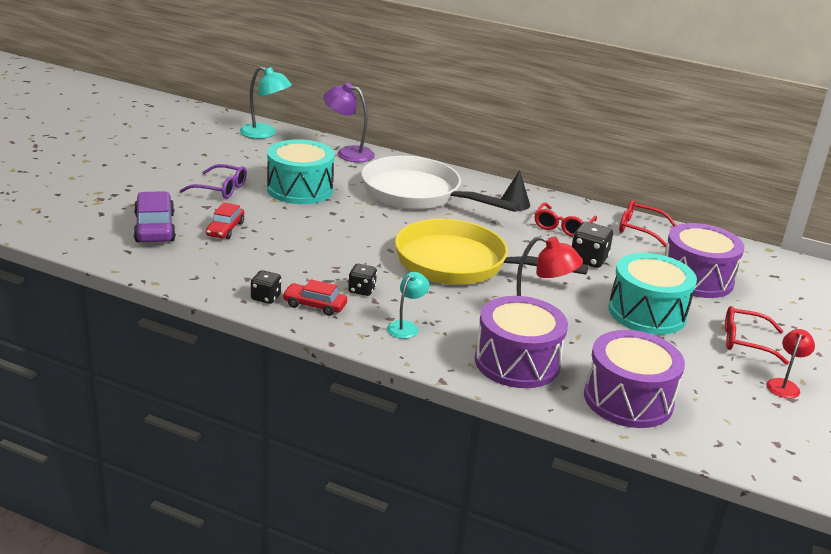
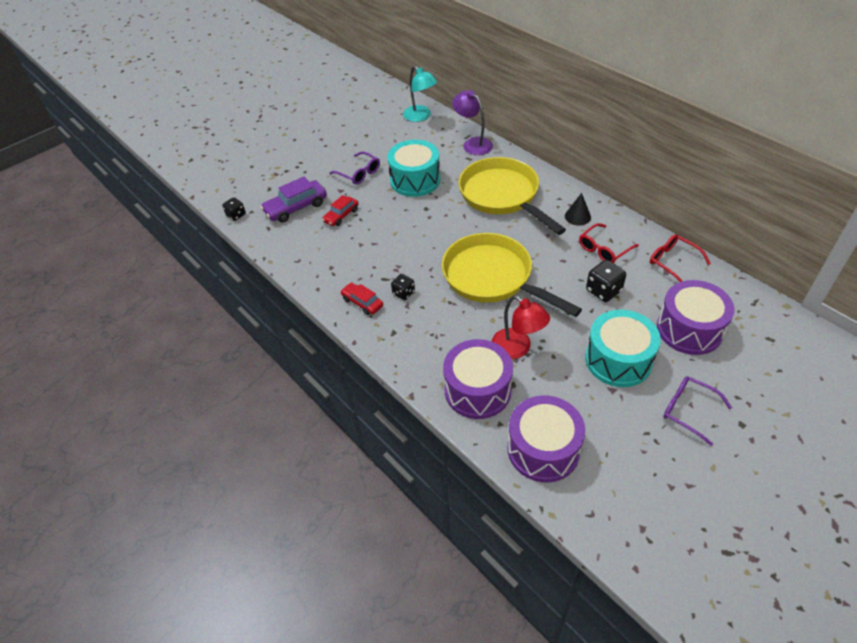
camera: 30 degrees right, 20 degrees up
purple car [133,191,176,242] -> purple car turned 135 degrees counterclockwise [261,177,327,223]
black dice [251,270,281,304] -> black dice moved to [222,197,246,221]
white pan [361,156,520,212] -> yellow pan [459,157,566,235]
turquoise lamp [387,272,429,339] -> none
red glasses [725,306,789,365] -> purple glasses [663,376,732,446]
red lamp [767,329,815,399] -> none

